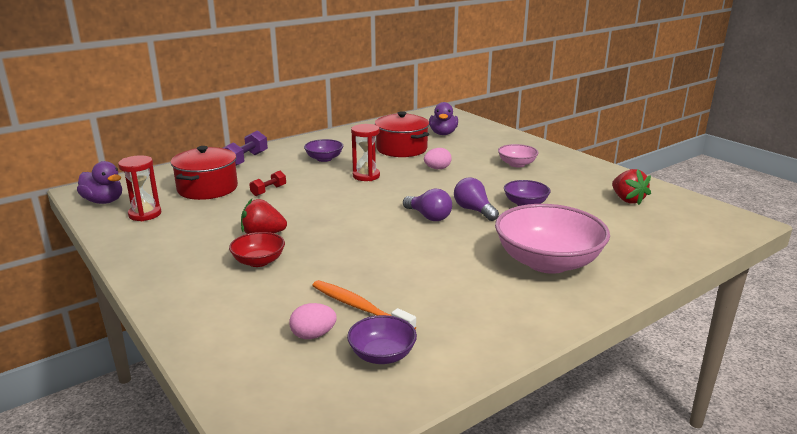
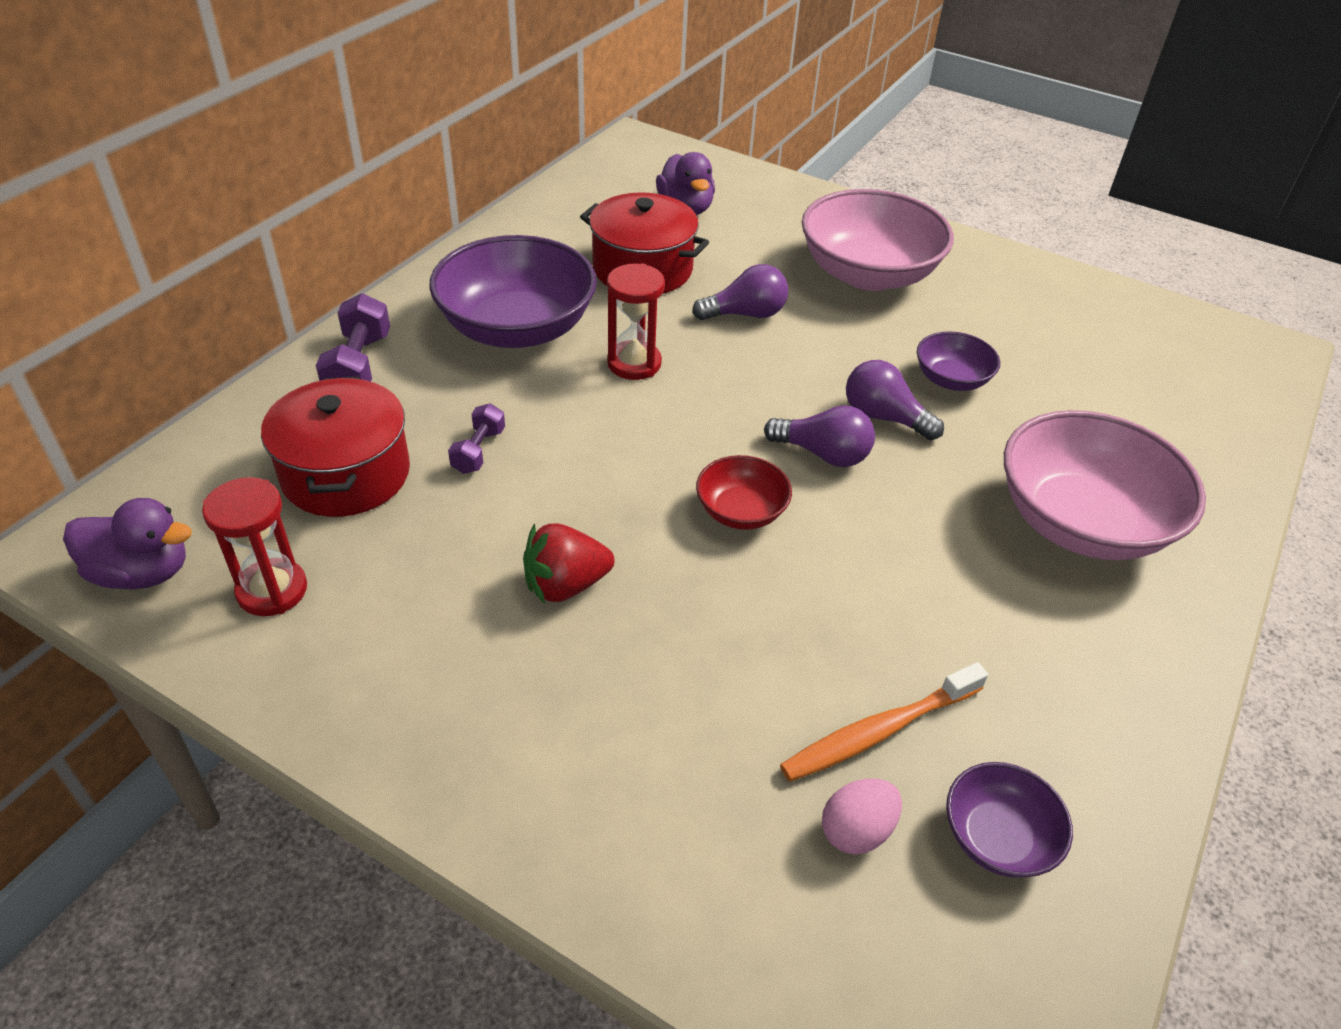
camera: 25 degrees left, 20 degrees up
red bowl [229,232,285,267] -> red bowl moved to [696,455,792,530]
red dumbbell [249,171,286,196] -> purple dumbbell [448,403,505,474]
purple bowl [304,139,343,162] -> purple bowl [429,235,597,348], size x2.01
orange toothbrush [312,280,416,330] -> orange toothbrush turned 45 degrees counterclockwise [780,662,988,781]
pink egg [424,148,452,169] -> purple light bulb [692,264,788,320]
pink bowl [498,144,539,167] -> pink bowl [802,189,954,291], size x2.01
red strawberry [612,169,651,205] -> none

